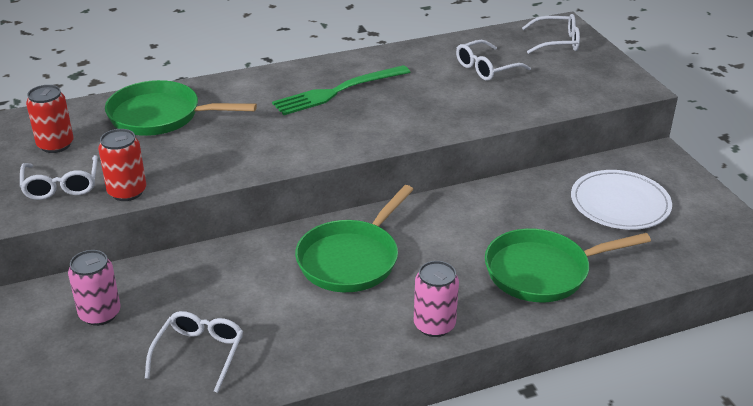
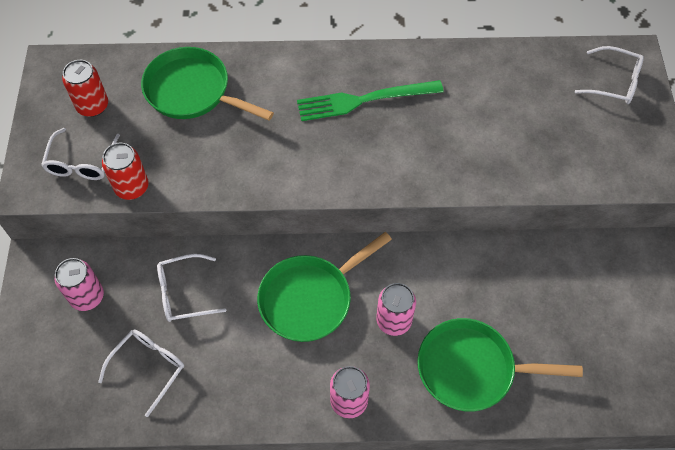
camera: 20 degrees right, 25 degrees up
white glasses [456,40,531,81] -> white glasses moved to [157,254,226,322]
white plate [571,170,672,230] -> none
none -> pink can [376,283,416,336]

